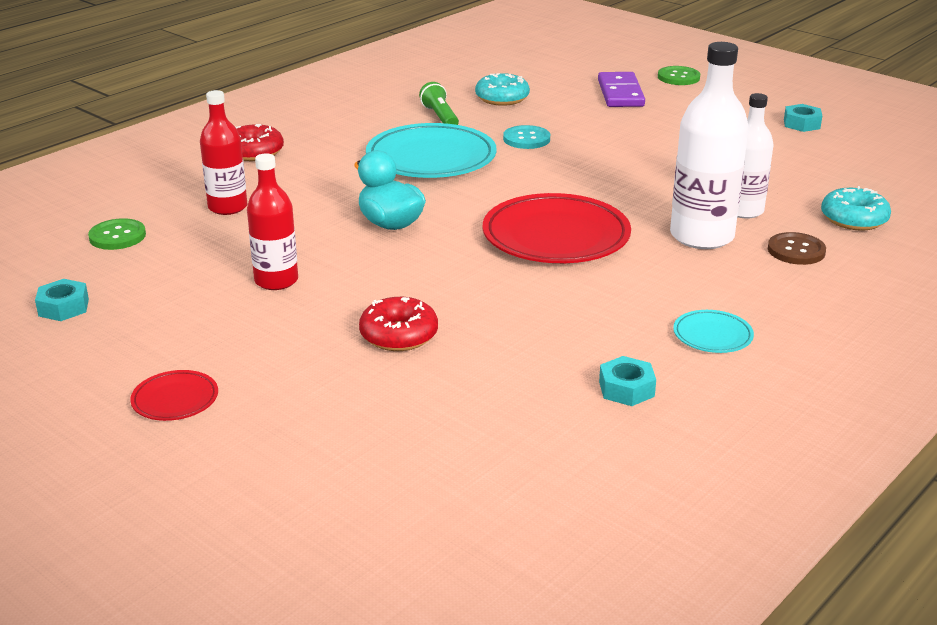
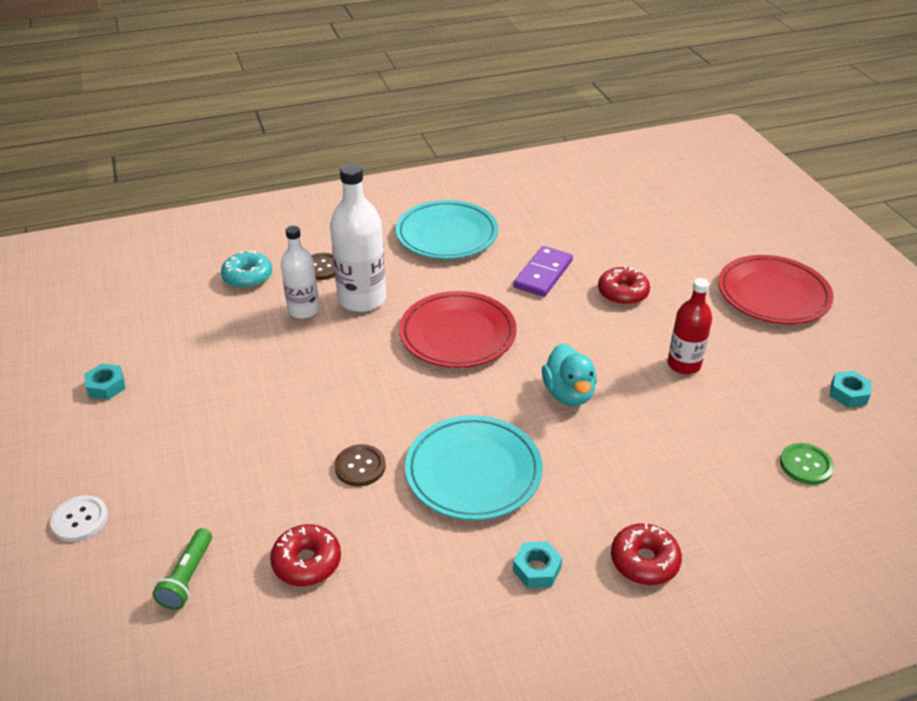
camera: 150 degrees left, 10 degrees up
red plate [130,370,218,421] -> red plate [718,255,834,324], size x2.15
red bottle [200,90,247,215] -> none
green flashlight [419,82,459,125] -> green flashlight moved to [152,528,212,610]
turquoise donut [475,73,530,106] -> red donut [270,524,341,586]
turquoise button [503,125,550,149] -> brown button [334,444,386,486]
purple domino [598,72,645,107] -> purple domino moved to [513,246,573,297]
turquoise nut [599,356,656,406] -> turquoise nut moved to [513,541,562,588]
green button [658,66,700,85] -> white button [50,495,108,542]
turquoise plate [673,310,754,353] -> turquoise plate [396,200,498,259], size x2.15

